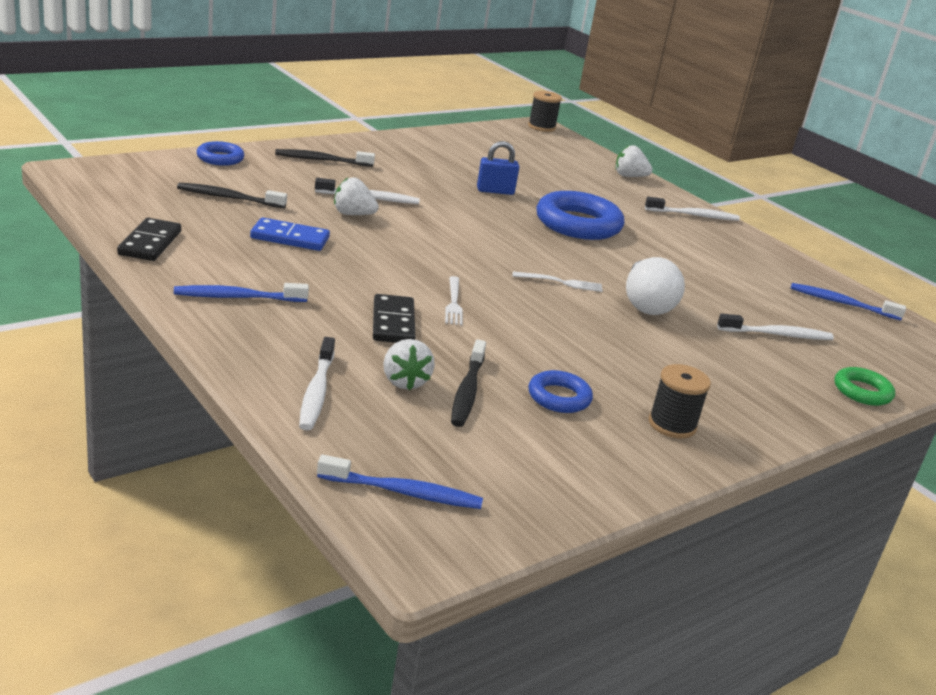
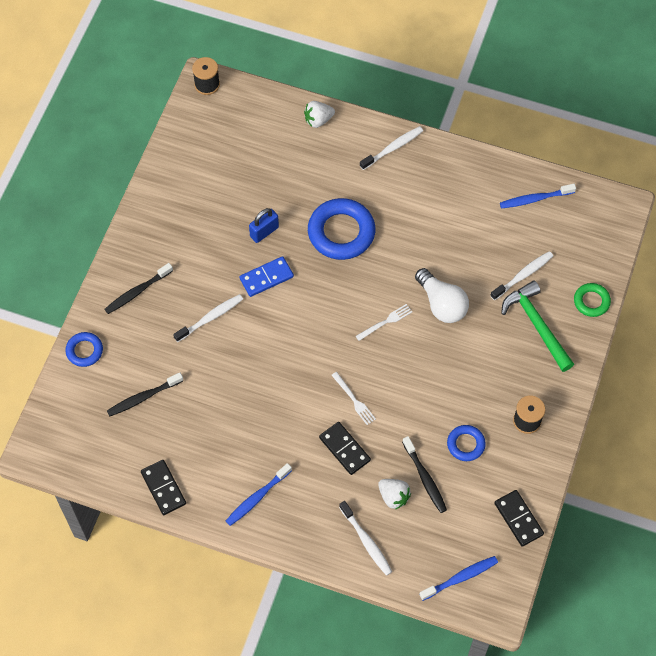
camera: 30 degrees left, 35 degrees up
blue domino [250,217,330,251] -> blue domino moved to [240,256,294,297]
white strawberry [334,177,379,215] -> none
none -> black domino [494,490,544,546]
none -> green hammer [501,280,574,372]

